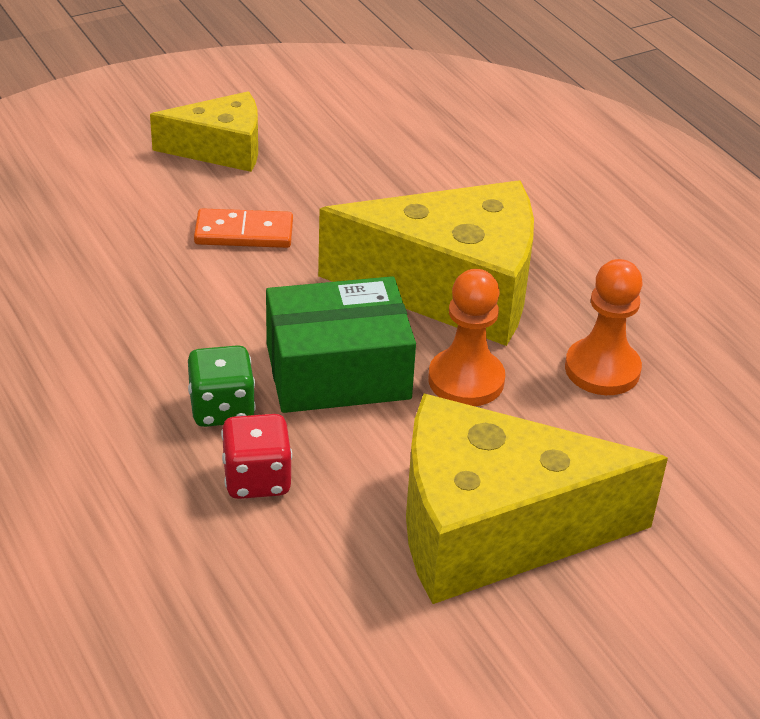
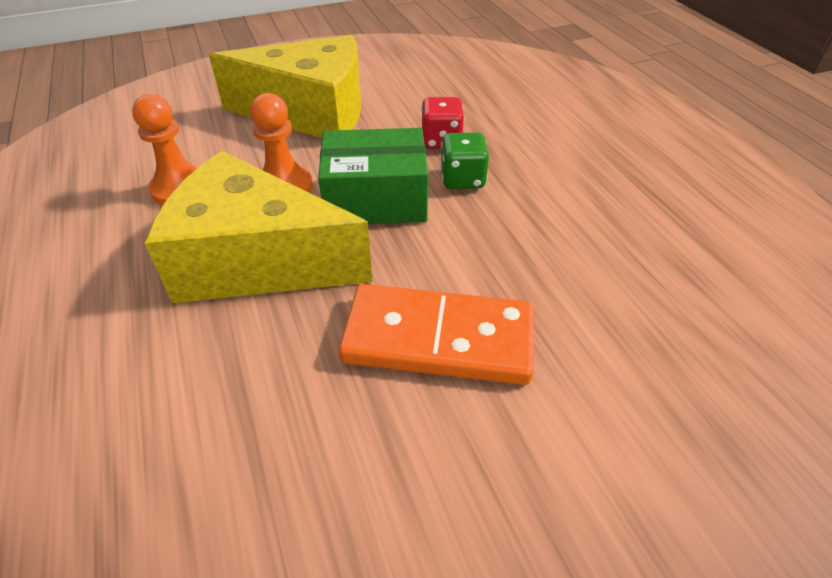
camera: 170 degrees left, 5 degrees up
yellow cheese [150,91,258,172] -> none
orange domino [194,208,293,248] -> orange domino [339,284,534,385], size x1.81

